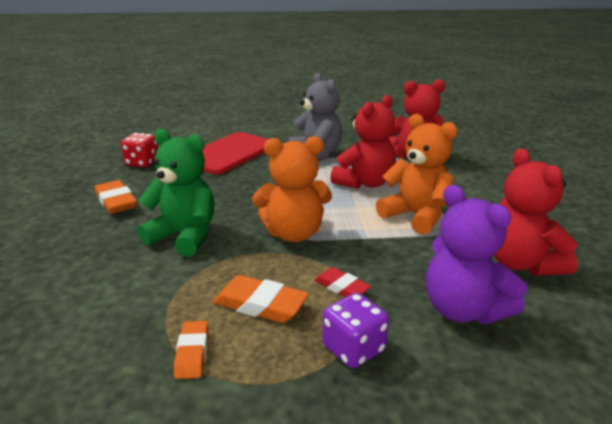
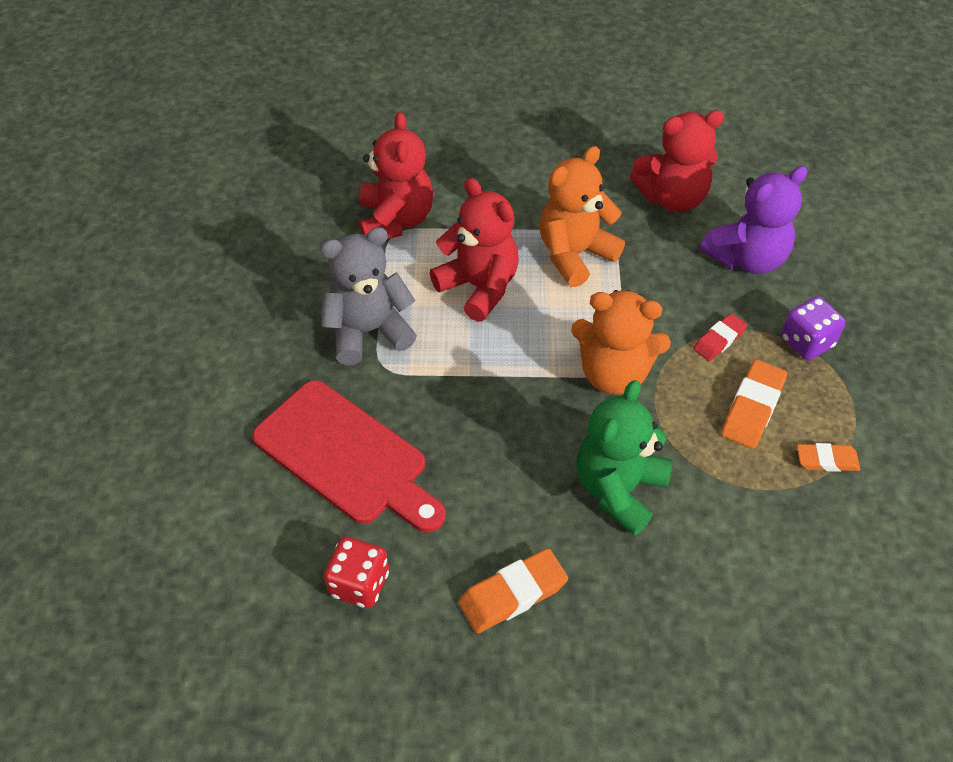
camera: 85 degrees left, 25 degrees up
orange teddy bear [252,136,332,242] -> orange teddy bear turned 105 degrees clockwise [571,290,671,395]

